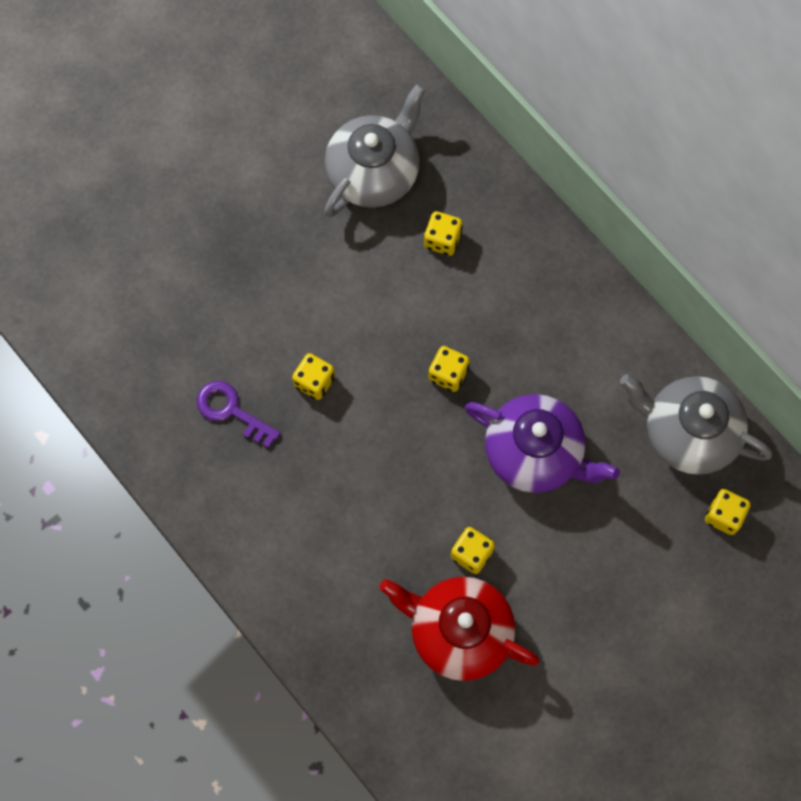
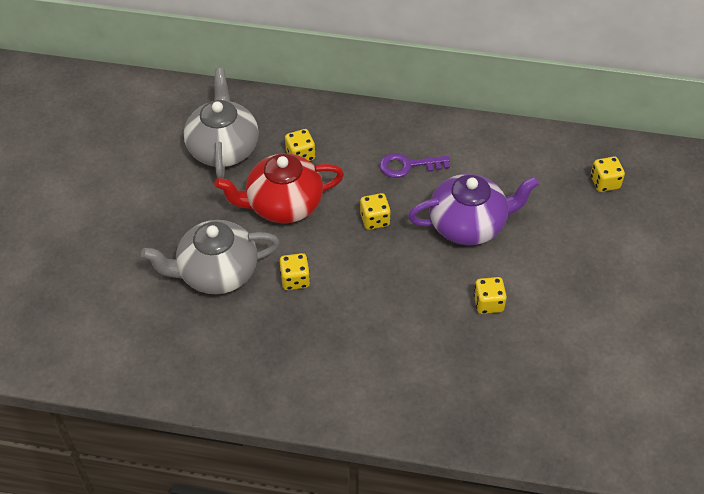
camera: 40 degrees left, 20 degrees down
purple key [197,381,280,448] -> purple key moved to [380,153,450,178]
red teapot [380,577,539,681] -> red teapot moved to [214,153,344,223]
grey teapot [620,374,772,475] -> grey teapot moved to [141,220,280,294]

